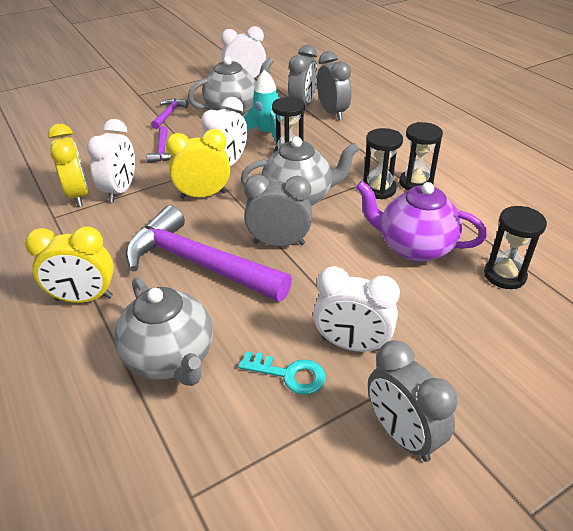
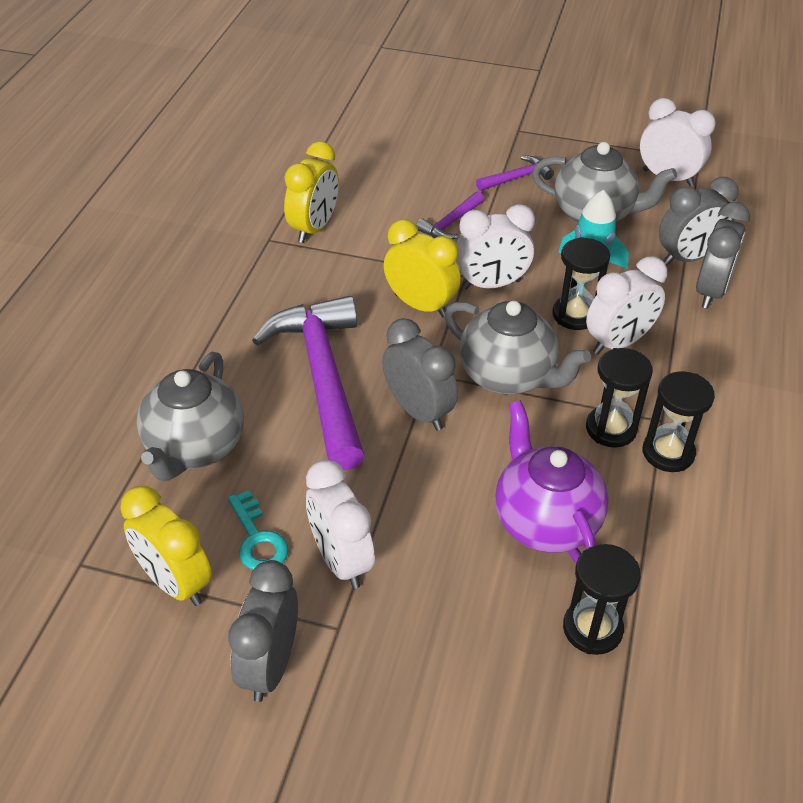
camera: 45 degrees right, 5 degrees up
yellow clock [25,226,114,303] -> yellow clock moved to [120,486,212,606]
white clock [87,119,135,202] -> white clock moved to [586,256,667,354]

